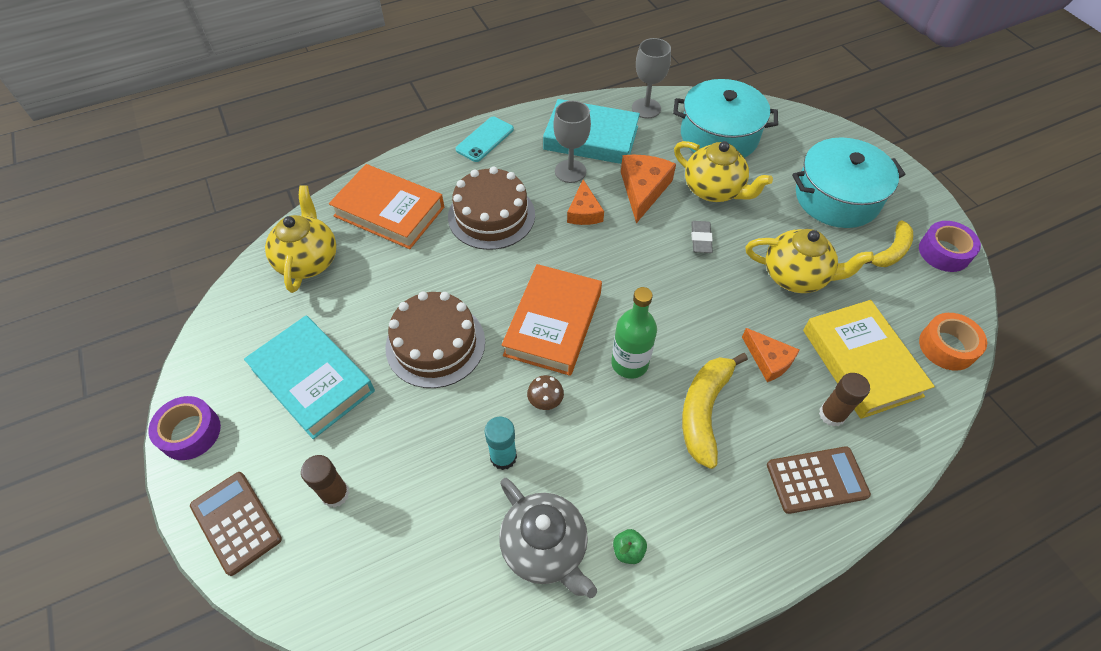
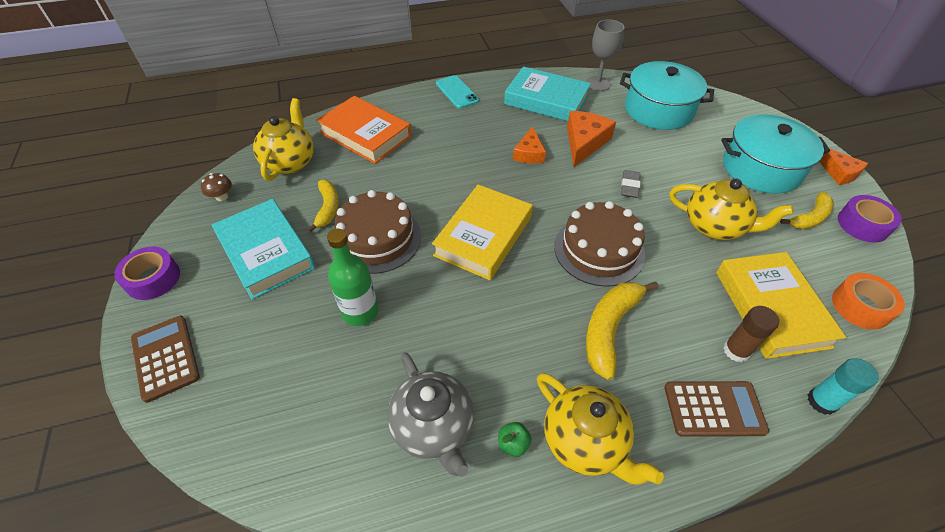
camera: 10 degrees right, 5 degrees down
brown glue stick [301,455,349,508] -> none
brown cake [448,167,535,250] -> brown cake moved to [554,201,645,287]
turquoise phone [456,117,514,162] -> turquoise phone turned 75 degrees counterclockwise [436,75,479,109]
turquoise glue stick [485,417,517,470] -> turquoise glue stick moved to [808,358,879,415]
orange book [502,264,602,376] -> yellow book [432,184,533,280]
brown mushroom [527,375,564,410] -> brown mushroom moved to [201,173,232,201]
grey goblet [553,101,591,183] -> none
green bottle [611,287,657,379] -> green bottle moved to [327,229,379,326]
yellow teapot [674,141,773,202] -> yellow teapot moved to [537,373,664,484]
orange cheese [742,328,799,382] -> orange cheese moved to [819,148,868,185]
none -> yellow banana [307,180,339,232]

